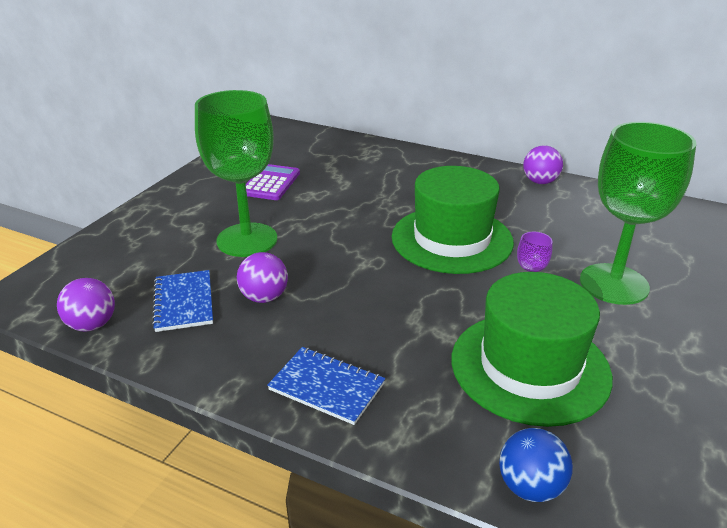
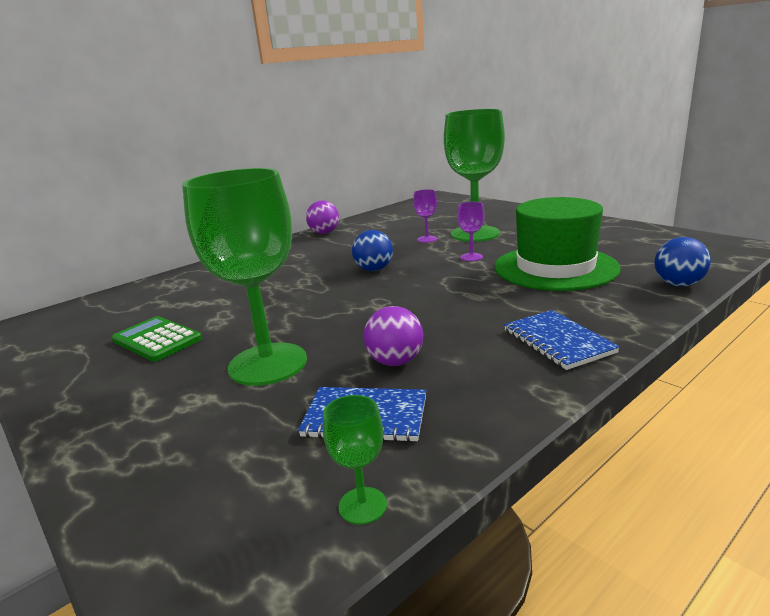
camera: 65 degrees left, 10 degrees down
purple ball [57,278,115,331] -> green goblet [323,395,387,525]
purple calculator [246,164,300,200] -> green calculator [112,316,202,362]
blue notebook [267,347,385,425] -> blue notebook turned 75 degrees counterclockwise [504,310,620,370]
green hat [392,166,514,274] -> blue ball [352,230,393,271]
none -> purple goblet [413,189,437,243]

